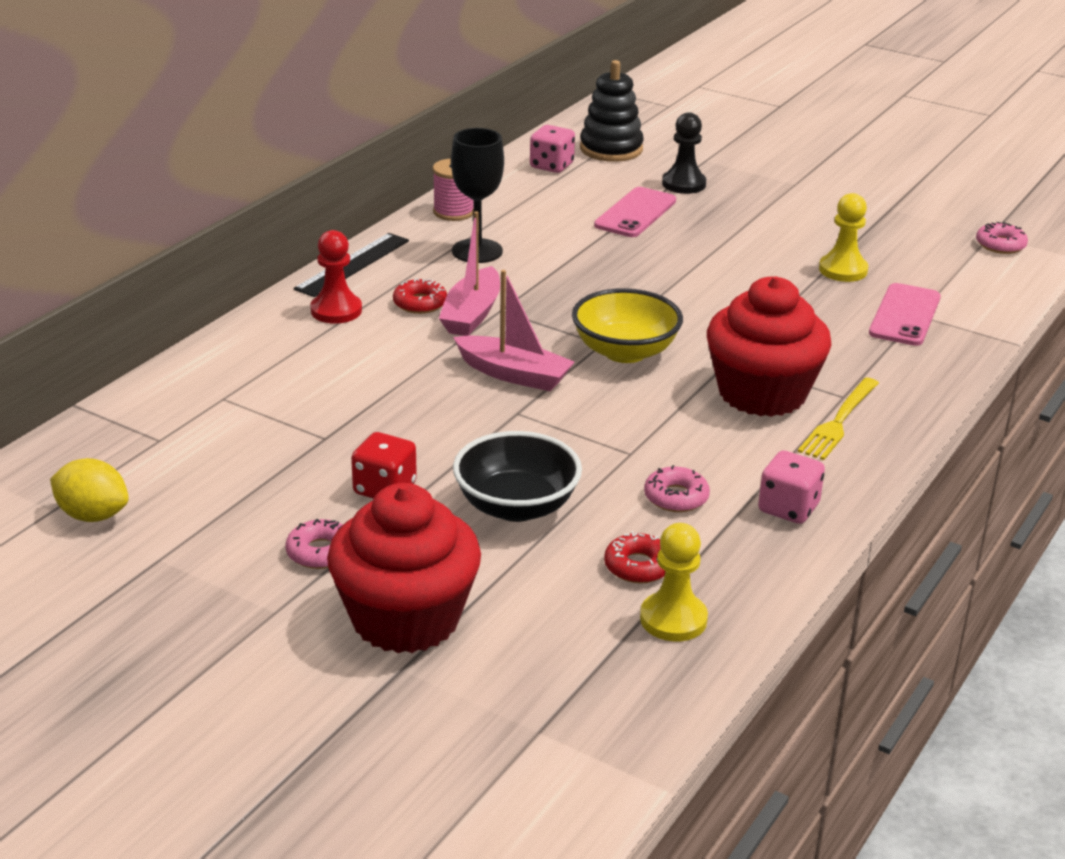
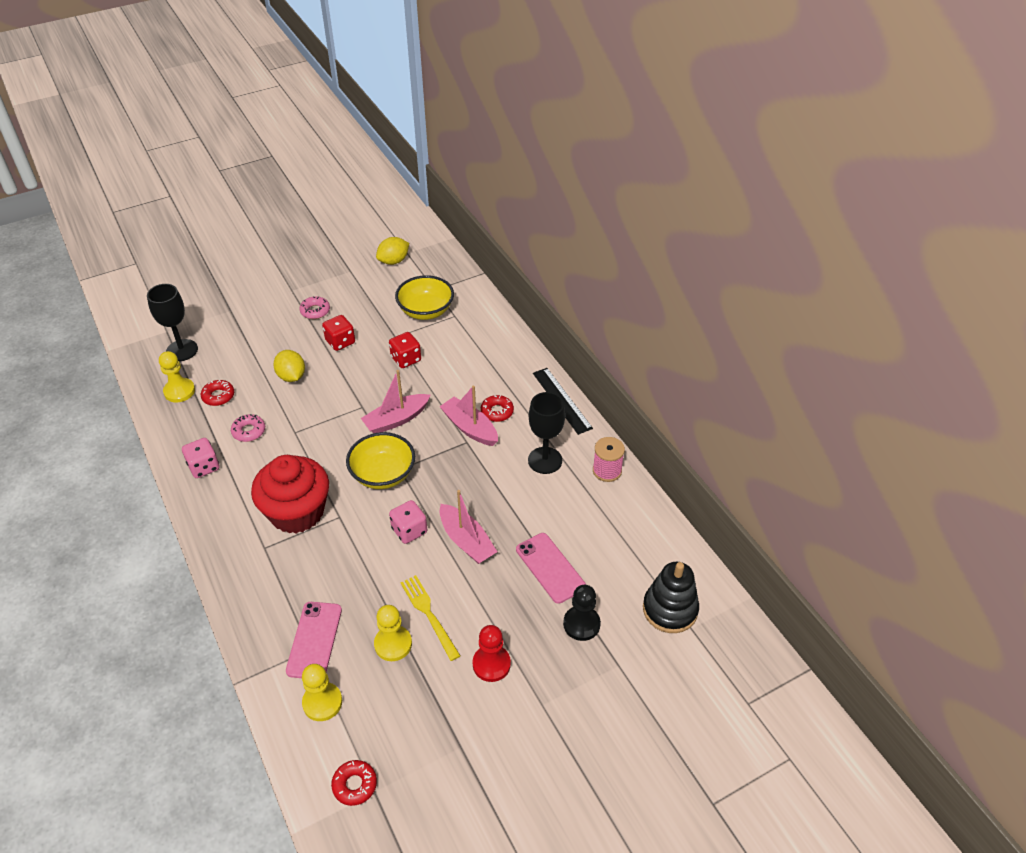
camera: 120 degrees right, 15 degrees up
red pawn [310,230,362,324] -> red pawn moved to [472,625,511,682]
red cupcake [327,483,481,653] -> none
black bowl [453,431,582,522] -> yellow lemon [273,350,305,382]
pink dice [530,125,575,173] -> pink dice moved to [389,500,427,544]
yellow fork [798,377,879,460] -> yellow fork moved to [400,575,460,661]
pink phone [869,283,941,346] -> pink phone turned 45 degrees clockwise [286,602,342,678]
pink donut [976,222,1028,254] -> red donut [331,760,377,806]
none -> black goblet [147,284,198,361]
none -> yellow pawn [302,664,342,721]
none -> red dice [389,332,421,368]
none -> yellow bowl [395,275,454,320]
none -> pink boat [440,490,497,564]

